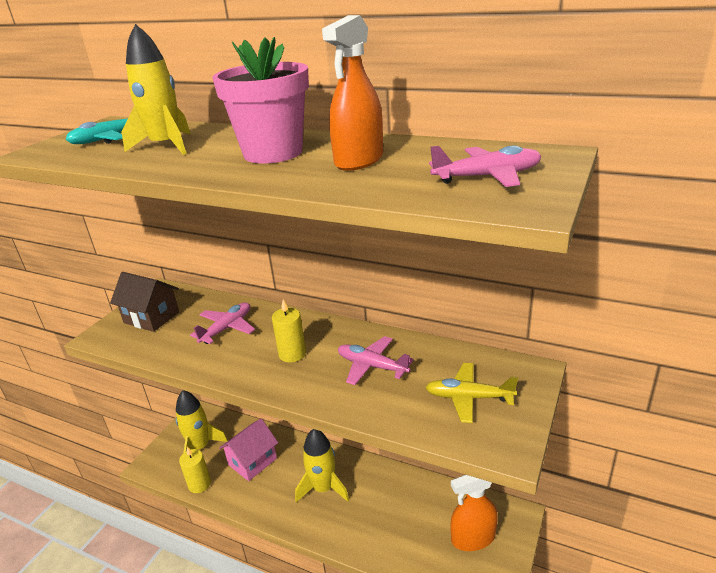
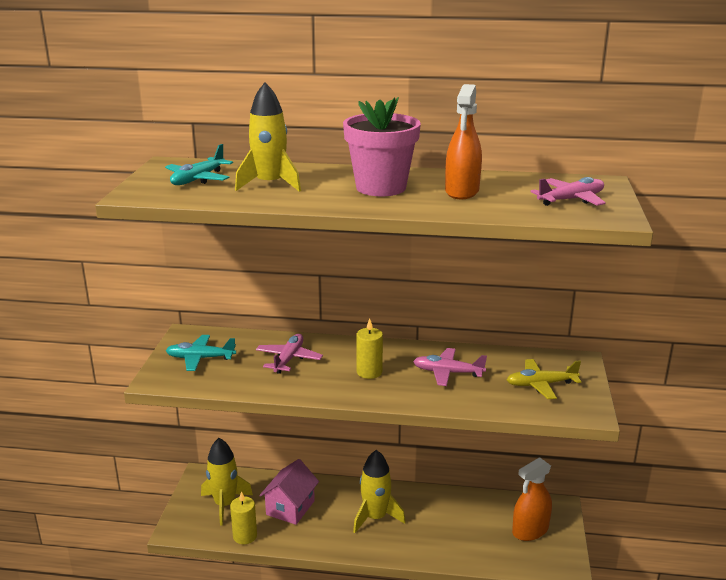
camera: 20 degrees left, 5 degrees down
brown house [110,272,179,332] -> turquoise plane [166,335,236,371]

